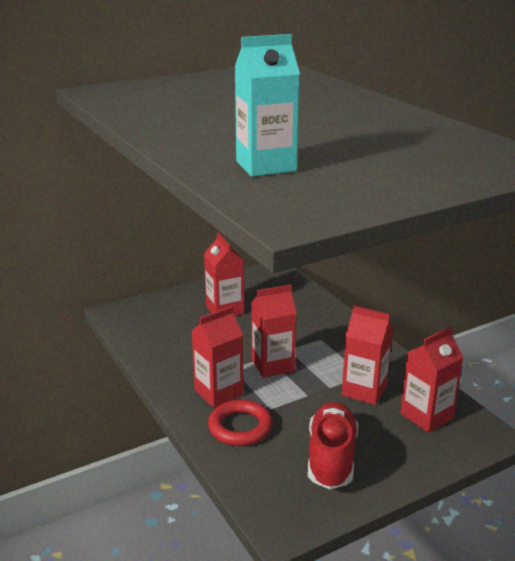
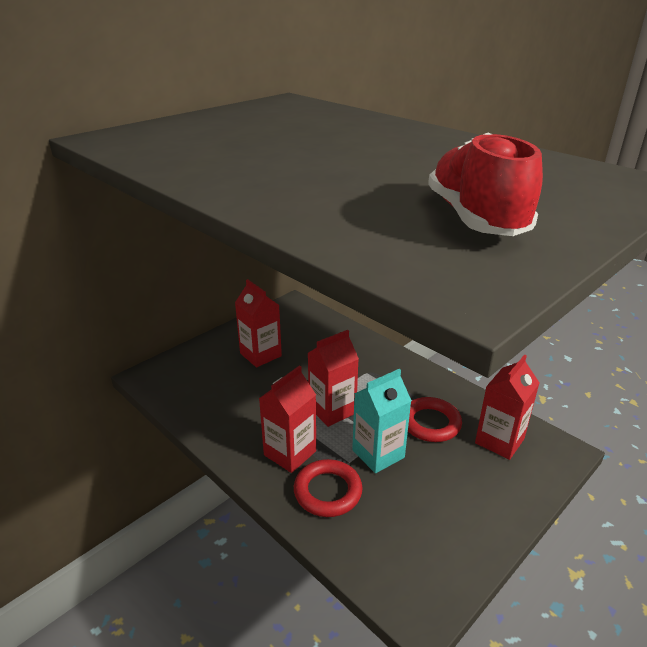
camera: 15 degrees left, 5 degrees up
turquoise carton [235,34,300,177] -> turquoise carton moved to [352,369,411,473]
red shoe [308,402,358,489] -> red shoe moved to [428,133,543,236]
red carton [342,306,393,405] -> red ring [408,397,462,442]

